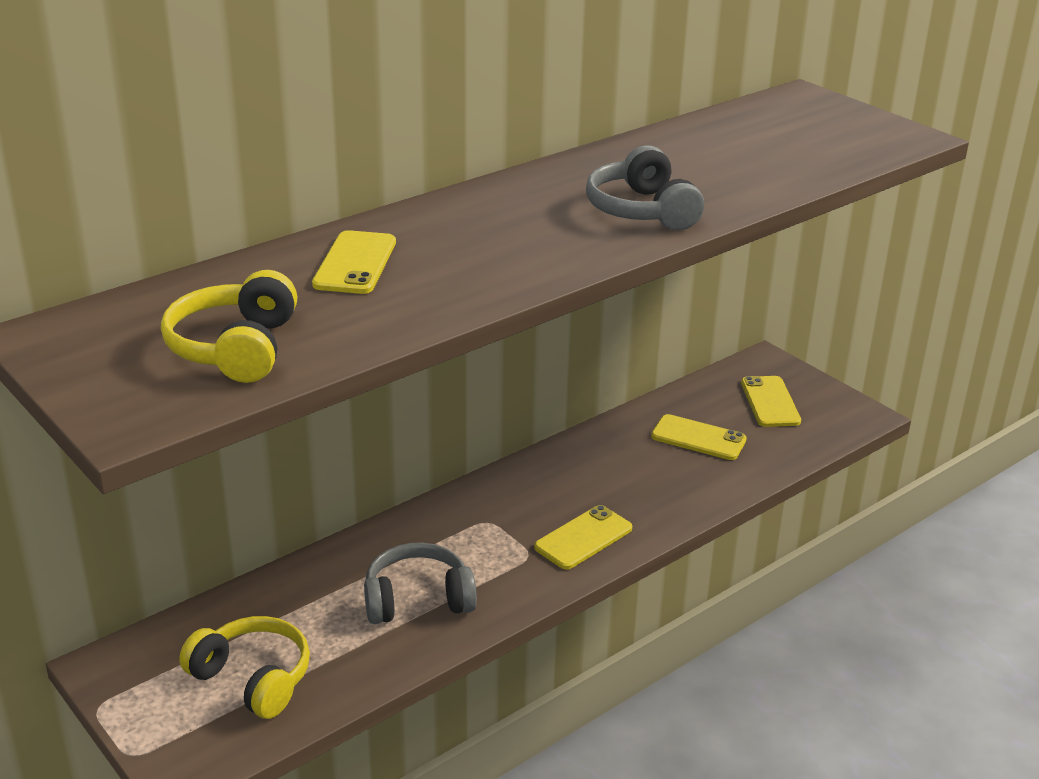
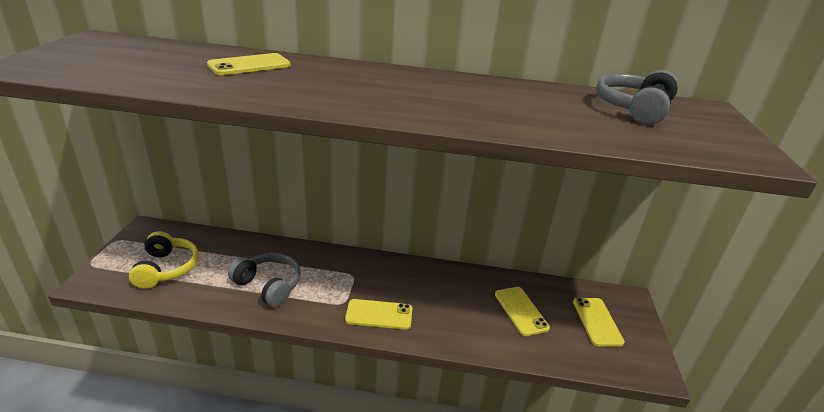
camera: 45 degrees right, 0 degrees up
yellow headphones [161,270,297,383] -> none
grey headphones [586,145,704,230] -> grey headphones moved to [596,70,679,125]
yellow phone [741,376,801,427] -> yellow phone turned 45 degrees counterclockwise [573,298,625,347]

